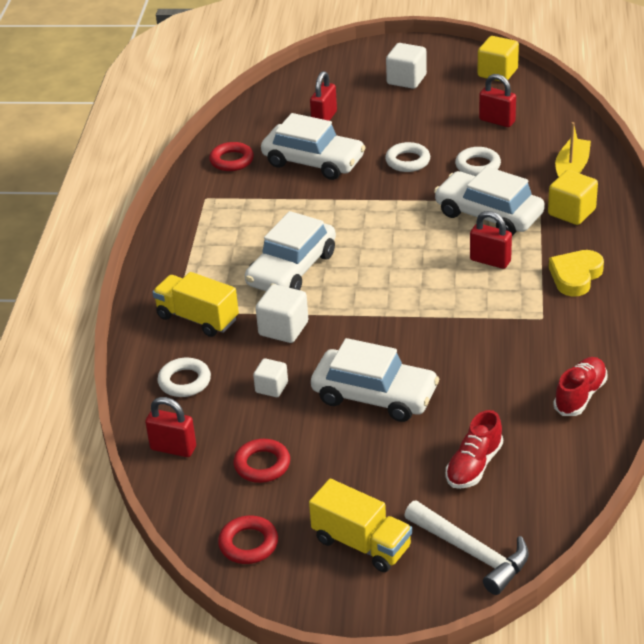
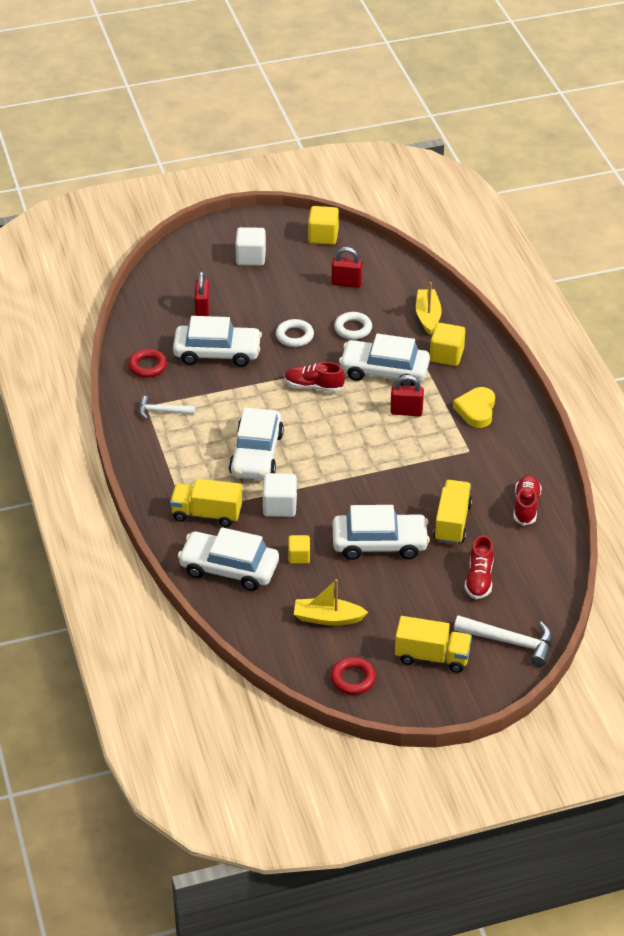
camera: 25 degrees left, 5 degrees up
red padlock [145,397,196,457] -> none
white ring [157,358,211,397] -> white car [178,527,279,591]
red ring [233,439,290,483] -> yellow boat [294,579,368,626]
white cube [253,358,288,397] -> yellow cube [288,535,310,564]
none -> white hammer [139,396,195,419]
none -> red shoe [285,362,345,392]
none -> yellow truck [433,480,472,544]

